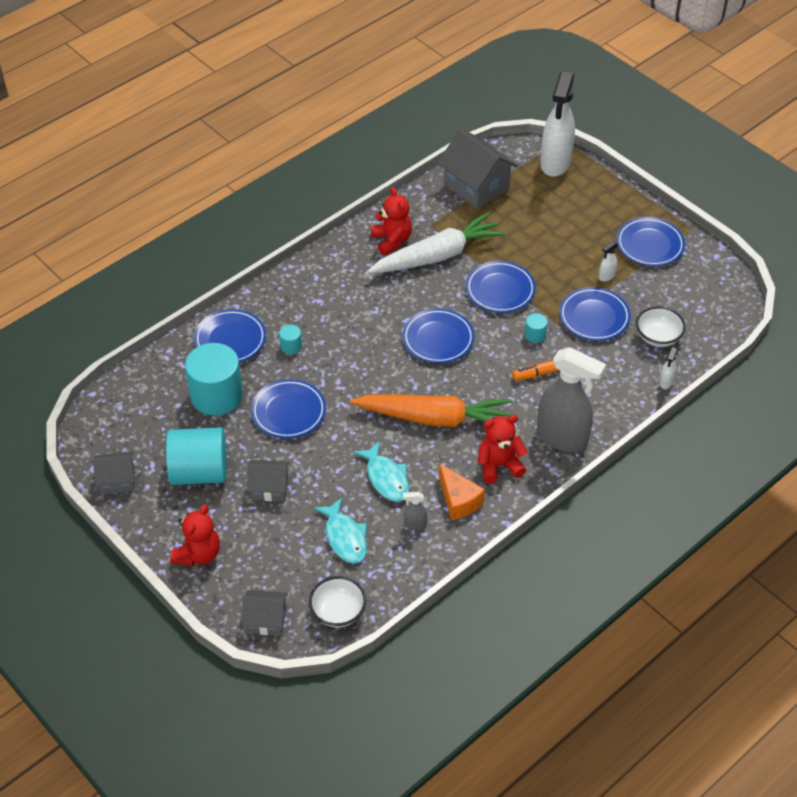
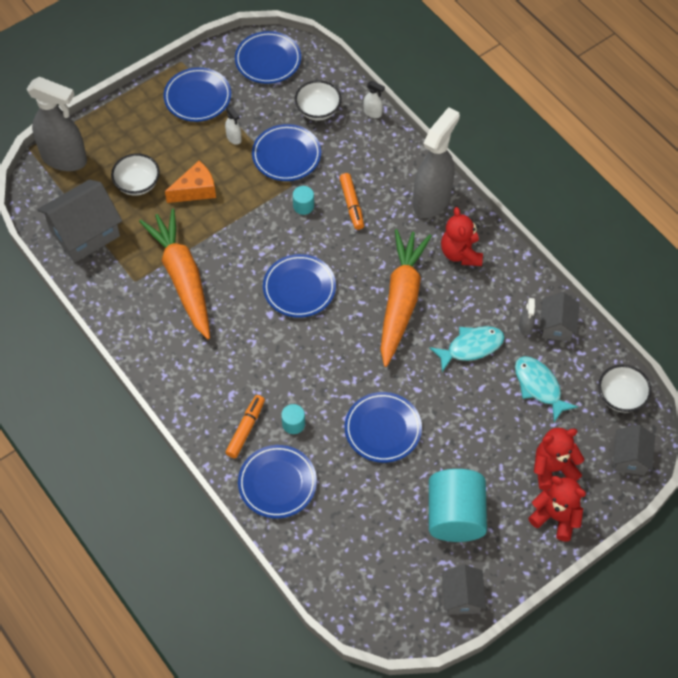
camera: 85 degrees left, 10 degrees up
turquoise cylinder [185,343,243,416] -> none
grey house [247,460,290,501] -> grey house moved to [540,292,579,341]
turquoise fish [313,498,367,564] -> turquoise fish turned 105 degrees counterclockwise [515,356,578,422]
white carrot [368,212,506,273] -> orange carrot [139,209,210,339]
red teddy bear [371,187,412,256] -> red teddy bear moved to [534,428,584,490]
orange cheese [439,463,485,520] -> orange cheese moved to [165,161,216,203]
blue plate [466,261,536,313] -> blue plate moved to [235,31,301,84]
white spray bottle [540,71,575,177] -> grey spray bottle [27,77,87,171]
none -> white bowl [111,153,160,196]
none -> orange marker [225,395,265,458]

